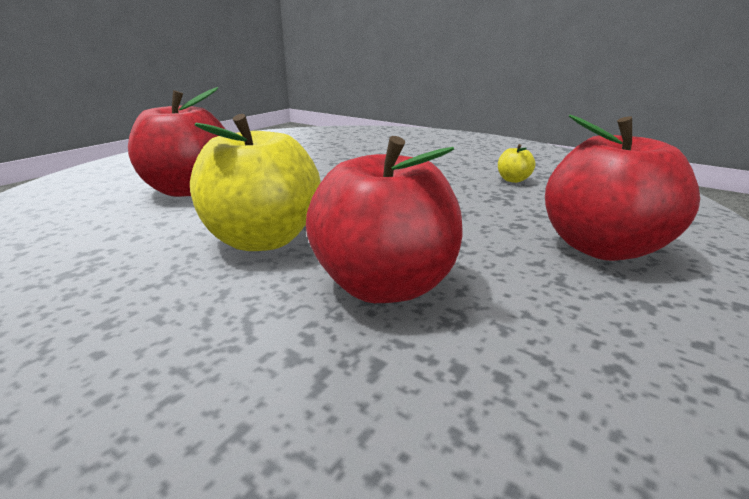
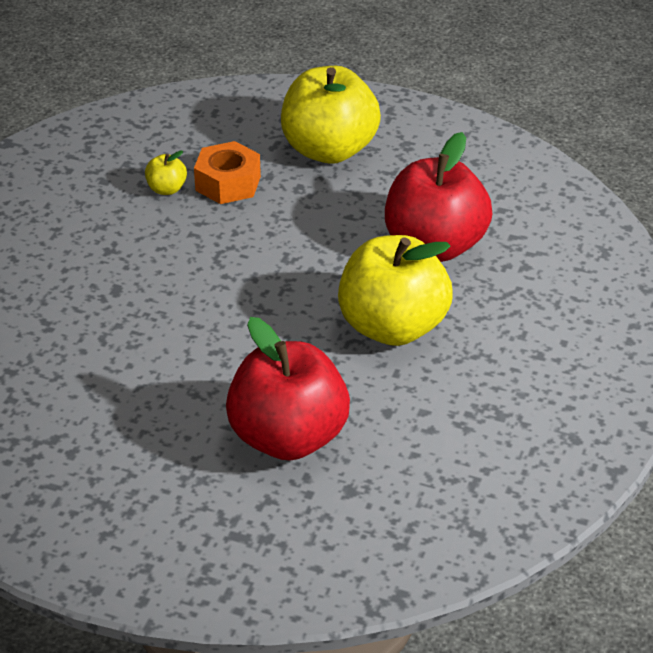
camera: 105 degrees left, 15 degrees up
red apple [545,115,700,261] -> yellow apple [281,66,381,164]
none -> orange nut [194,141,261,204]

